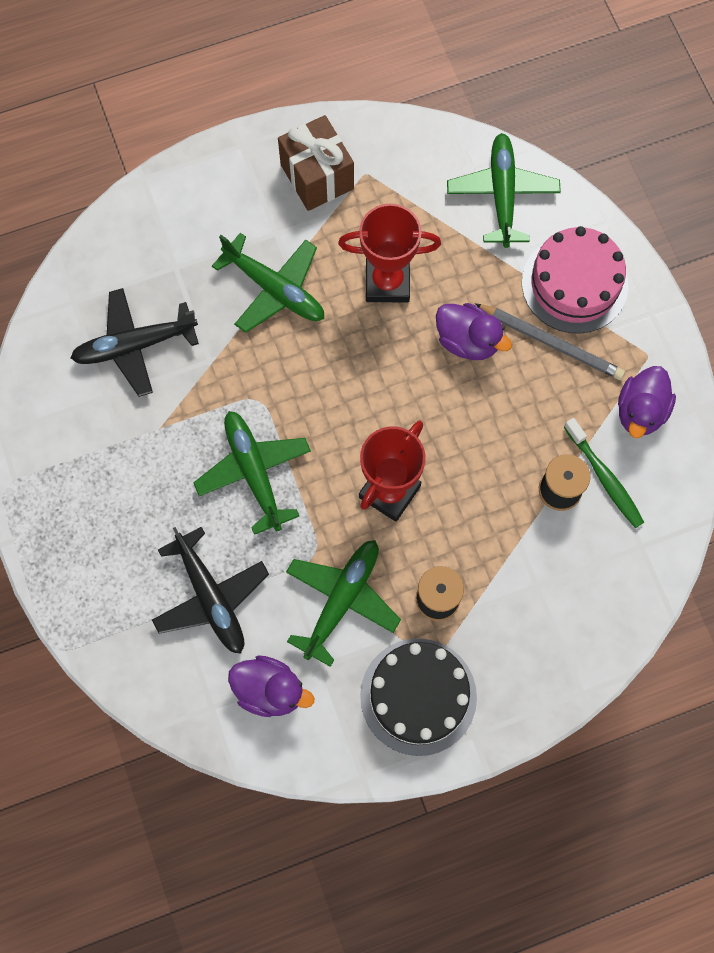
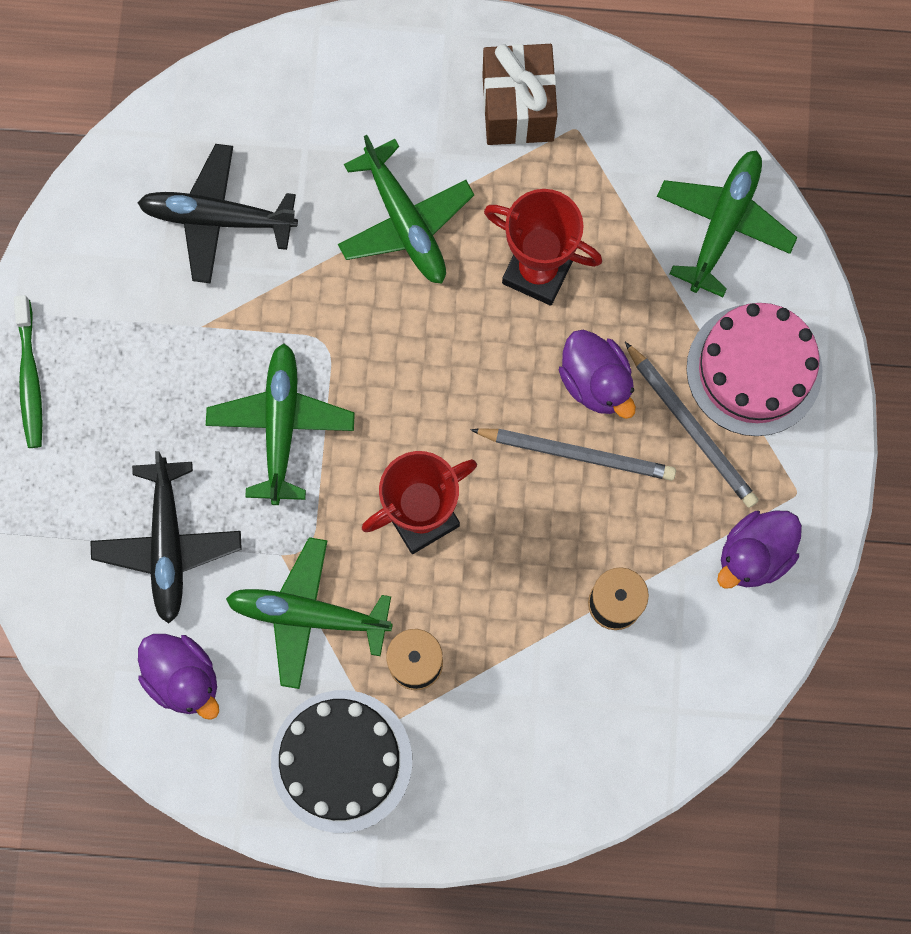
camera: 25 degrees right, 5 degrees up
green plane [286,540,401,667] -> green plane turned 135 degrees counterclockwise [226,537,393,689]
green toothbrush [564,418,645,528] -> green toothbrush moved to [14,295,43,448]
none -> grey pencil [470,428,676,481]

